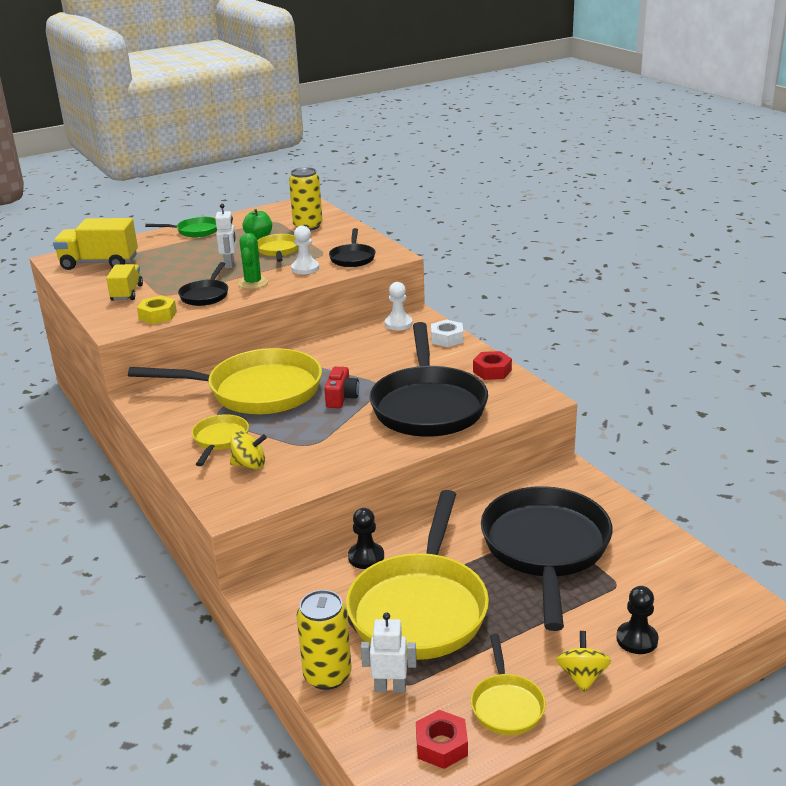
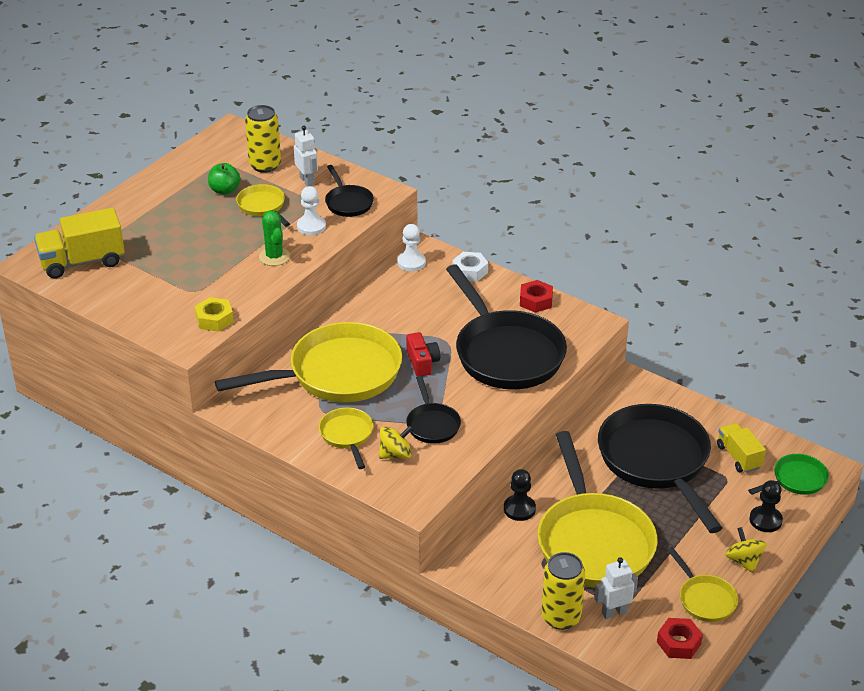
camera: 25 degrees left, 10 degrees up
yellow truck [106,264,143,301] -> yellow truck moved to [717,423,766,473]
green pan [145,217,217,238] -> green pan moved to [748,454,829,495]
black pan [178,262,228,306] -> black pan moved to [406,376,461,444]
white robot [215,204,236,268] -> white robot moved to [294,125,318,187]

